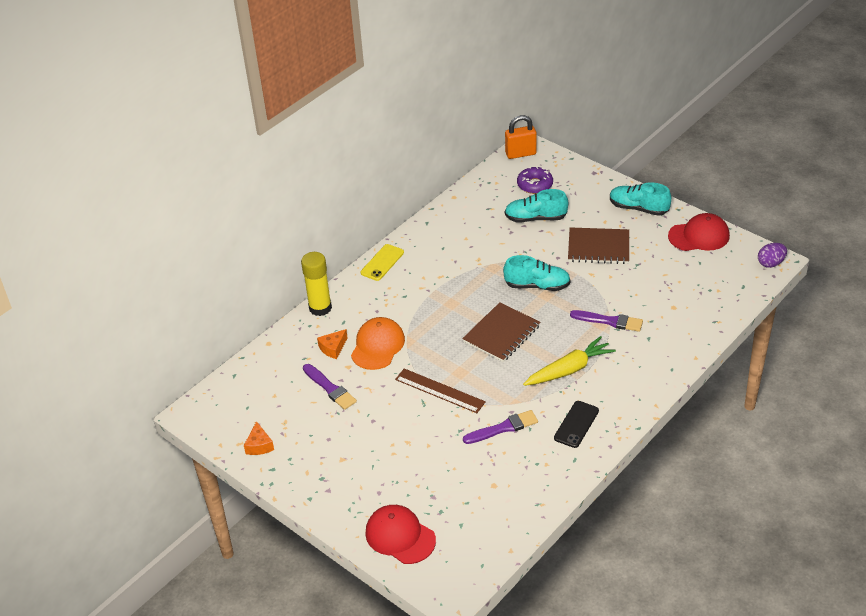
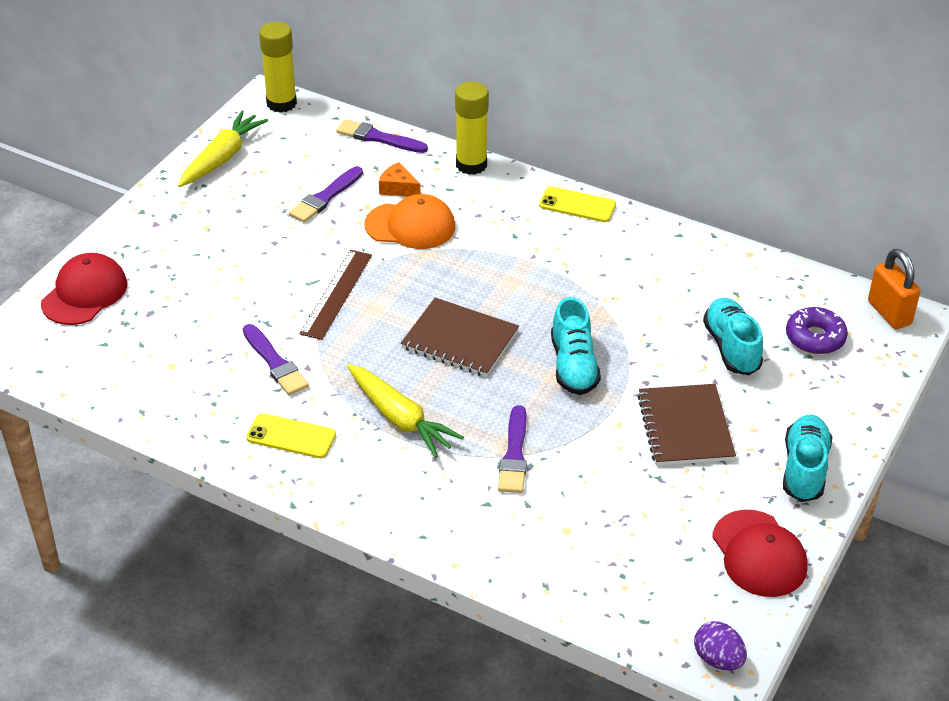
camera: 75 degrees right, 0 degrees up
orange cheese [244,421,274,455] -> yellow carrot [178,111,268,187]
black phone [554,401,599,448] -> yellow phone [246,413,336,458]
none -> yellow glue stick [259,22,297,113]
none -> purple brush [336,119,428,153]

